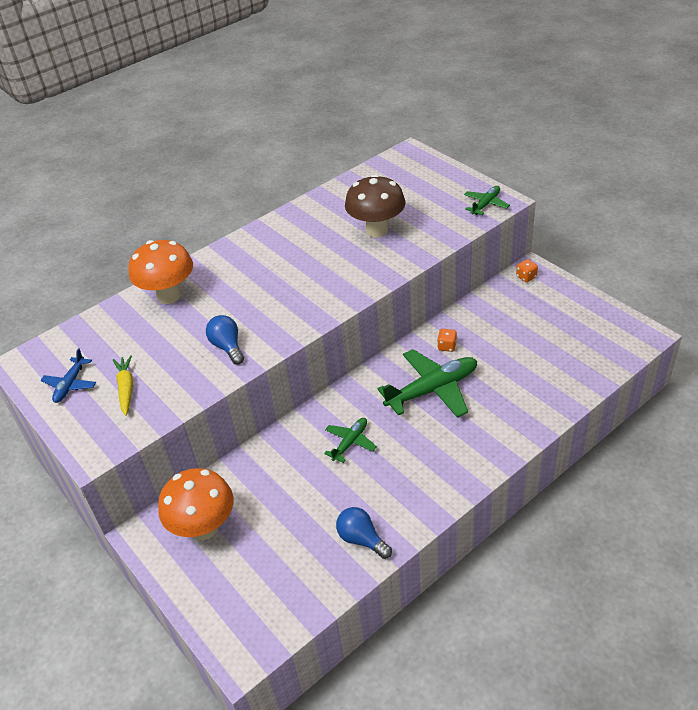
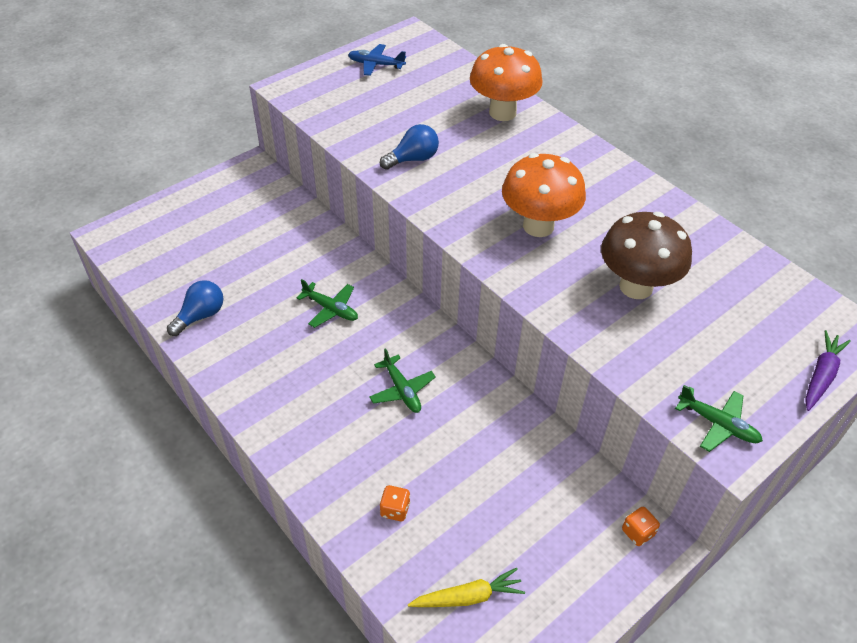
camera: 85 degrees right, 5 degrees up
yellow carrot [113,355,133,416] -> yellow carrot moved to [408,568,525,607]
orange mushroom [158,468,234,540] -> orange mushroom moved to [502,153,586,237]
green plane [377,349,477,418] -> green plane [369,348,436,413], size x0.54
orange dice [437,329,457,352] -> orange dice moved to [380,485,410,521]
none -> purple carrot [805,330,851,411]

